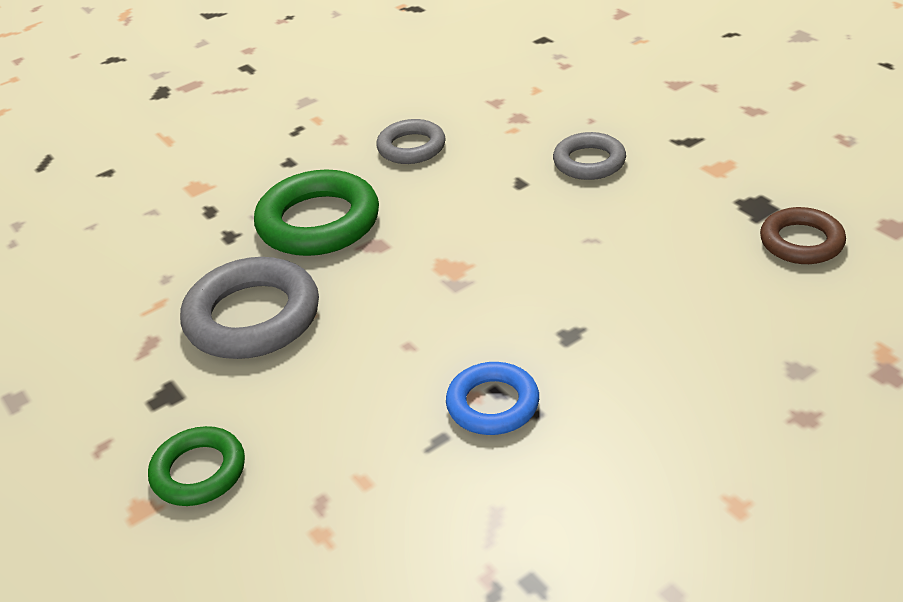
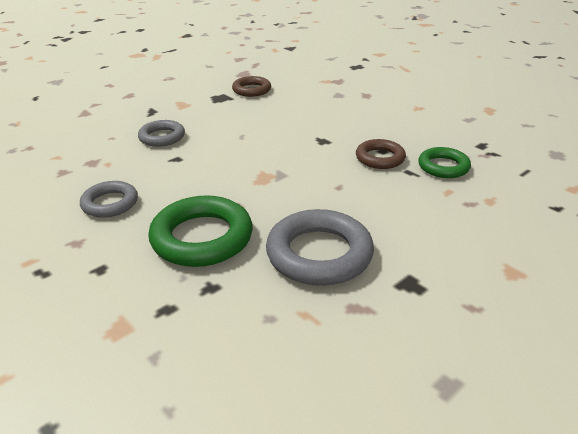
camera: 100 degrees left, 5 degrees down
green ring [148,426,245,506] -> green ring moved to [418,147,471,178]
blue ring [446,362,539,435] -> brown ring [356,139,406,169]

